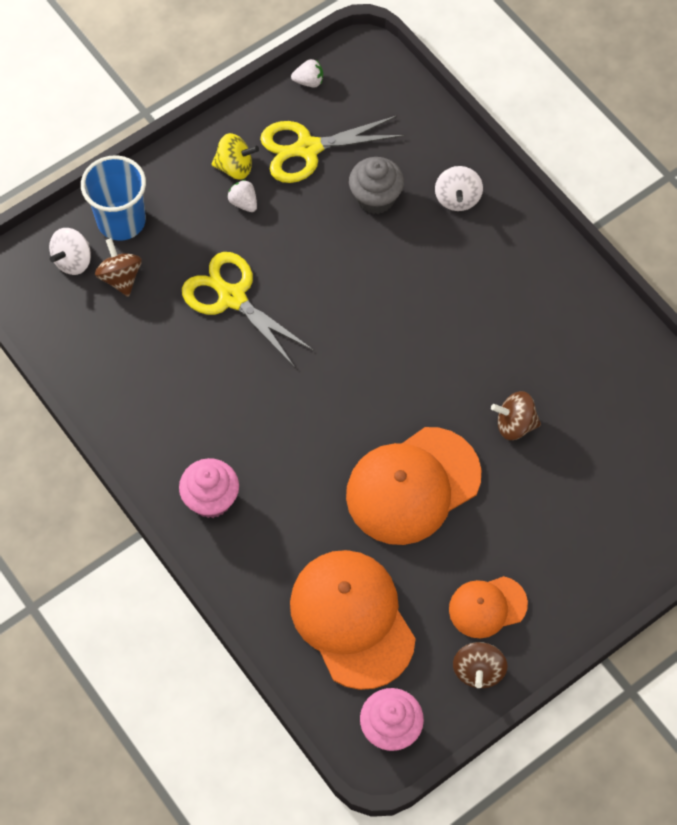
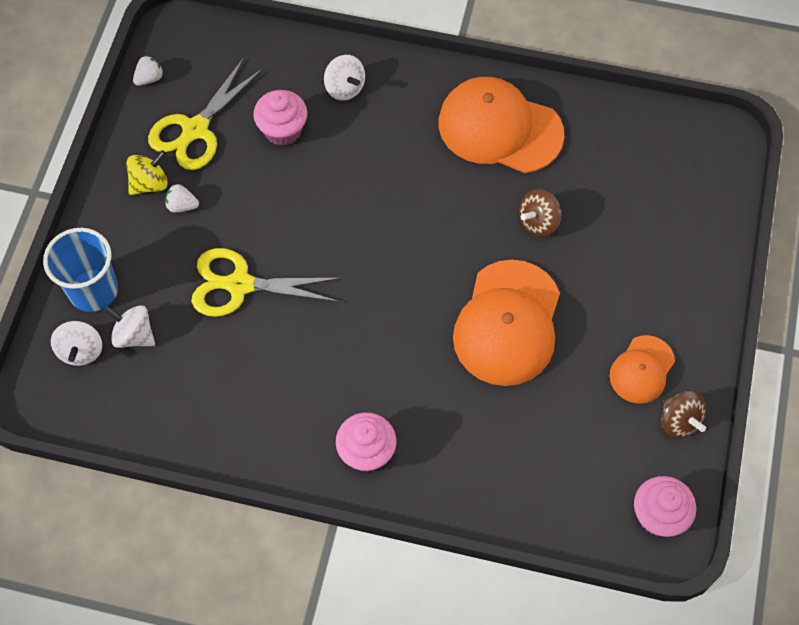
camera: 40 degrees left, 0 degrees up
brown spinning top [95,238,142,297] -> white spinning top [103,305,155,348]
orange cap [290,550,416,690] -> orange cap moved to [438,77,564,173]
grey cupcake [349,157,404,214] -> pink cupcake [253,90,307,146]

